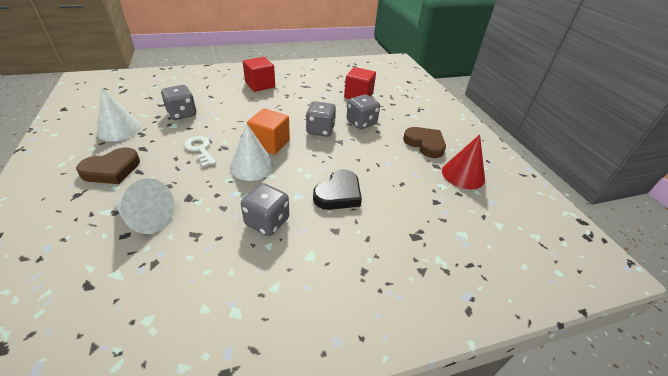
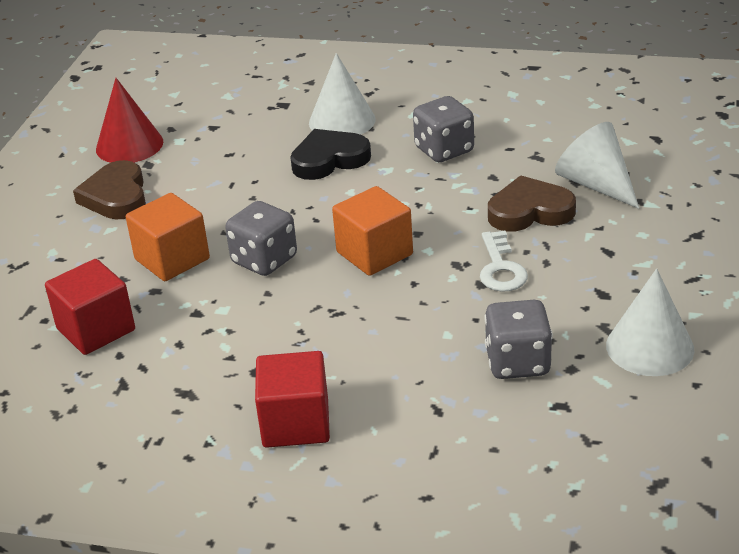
camera: 145 degrees left, 5 degrees down
brown heart [76,147,140,184] -> brown heart moved to [488,176,576,231]
white cone [230,124,274,181] -> white cone moved to [309,53,376,135]
grey dice [346,94,380,129] -> orange cube [126,193,210,281]

